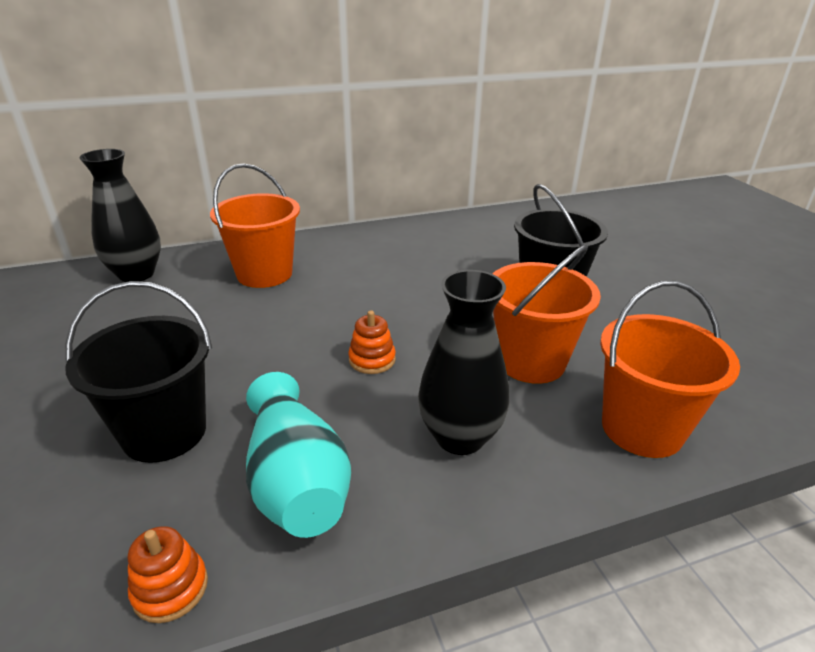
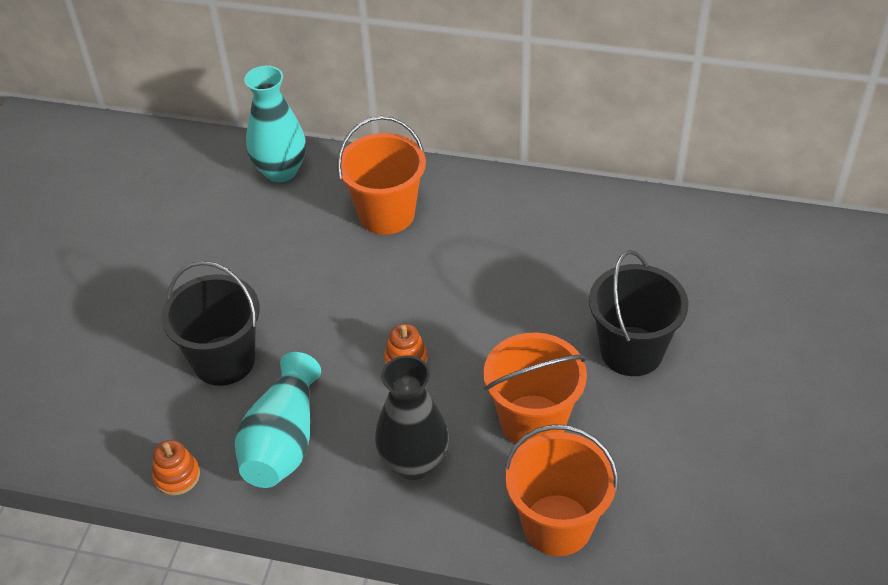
camera: 35 degrees right, 15 degrees up
black vase [79,149,161,282] -> turquoise vase [244,66,306,182]

